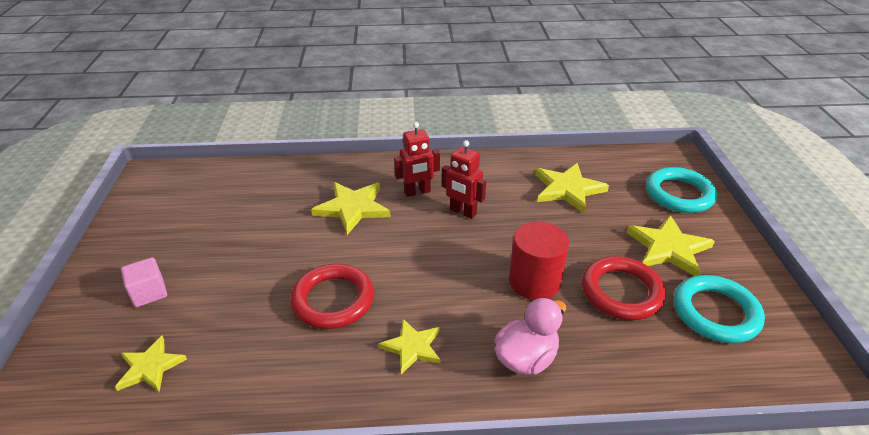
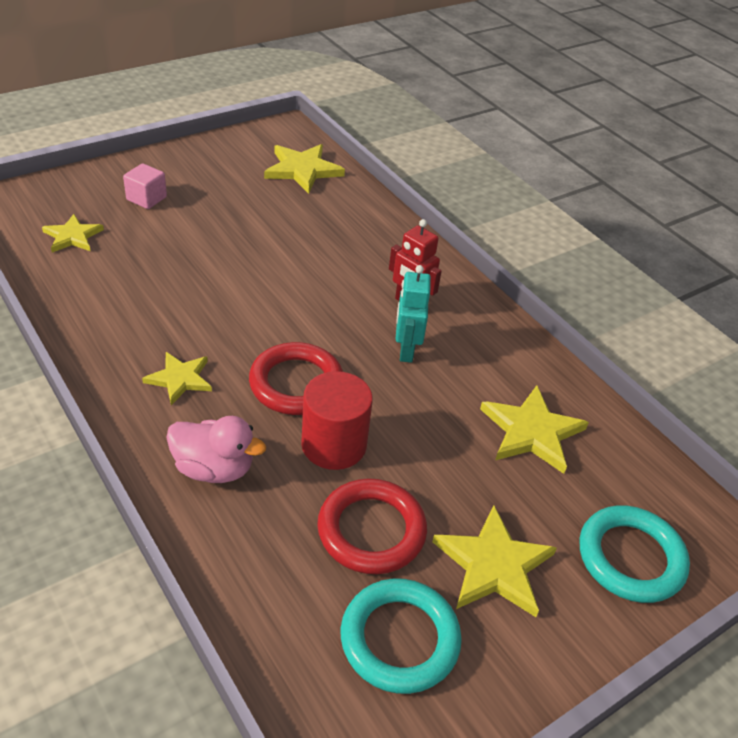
camera: 55 degrees right, 5 degrees up
red ring [290,264,374,329] -> red ring moved to [249,342,343,415]
yellow star [311,182,391,235] -> yellow star moved to [264,144,345,194]
red robot [442,140,486,219] -> turquoise robot [396,265,431,363]

